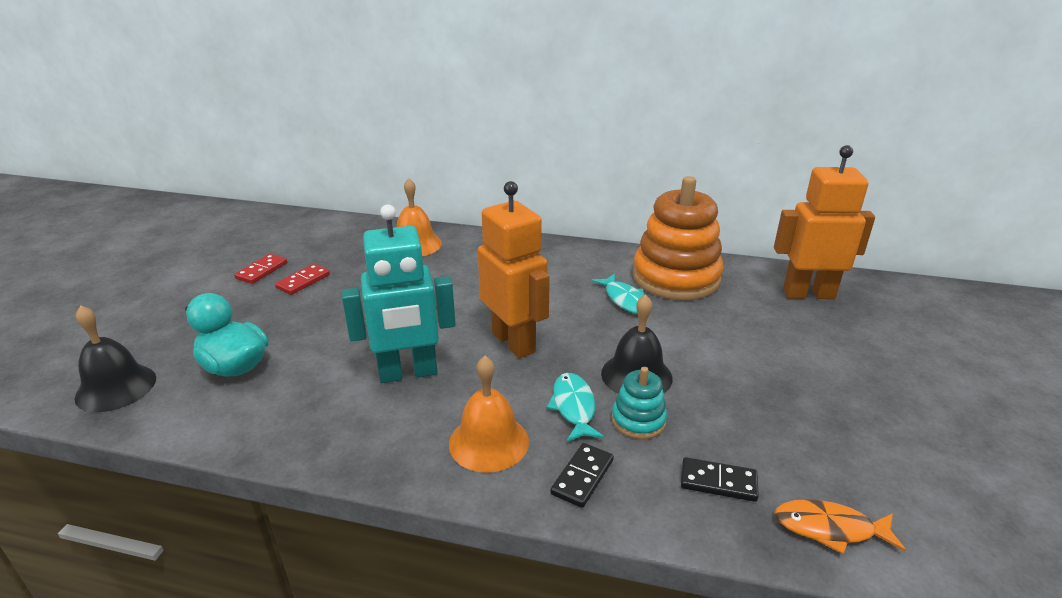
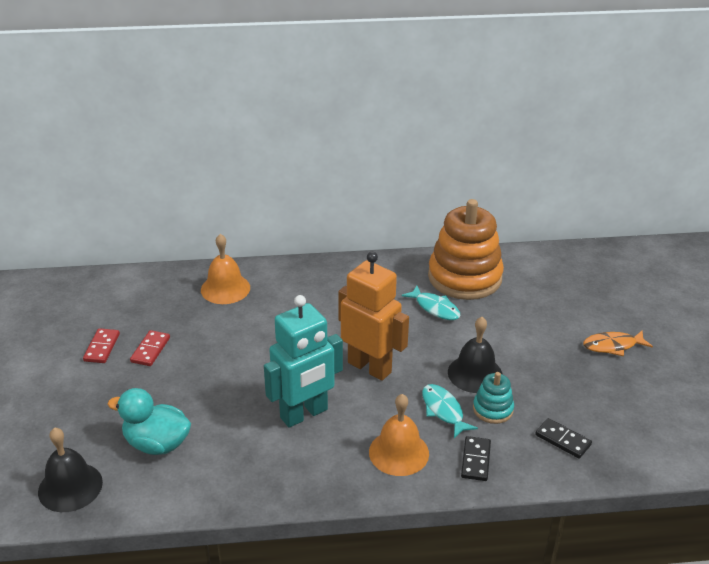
camera: 20 degrees left, 5 degrees up
black domino [681,457,759,502] -> black domino turned 45 degrees clockwise [535,418,592,459]
orange robot [774,145,875,299] -> none
orange fish [775,499,906,554] -> orange fish moved to [583,331,653,356]

